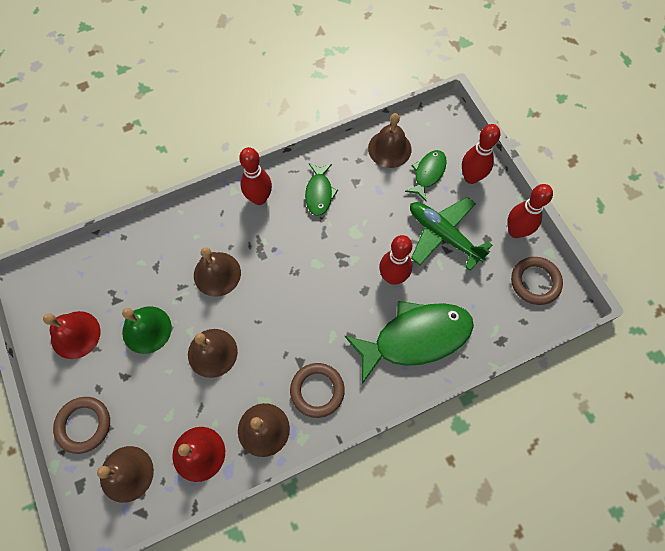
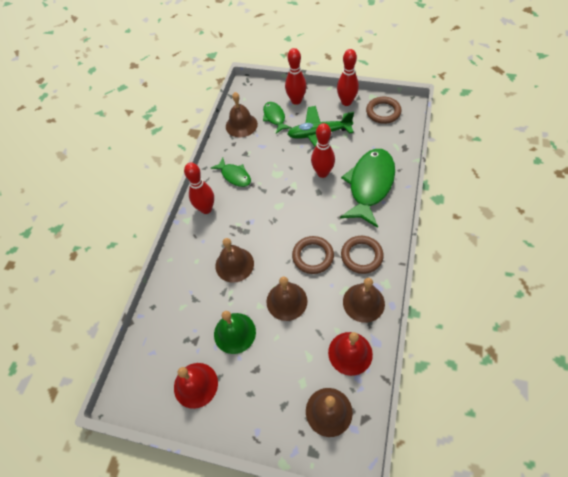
camera: 45 degrees left, 10 degrees down
brown ring [53,397,110,454] -> brown ring moved to [292,236,334,274]

